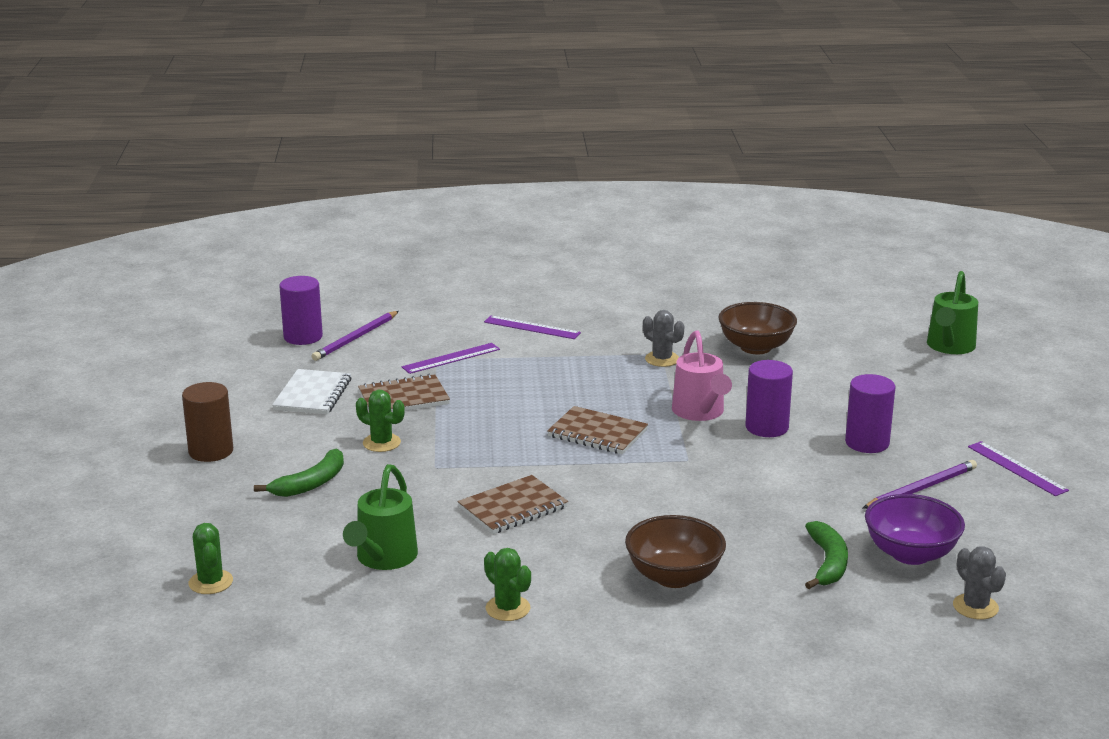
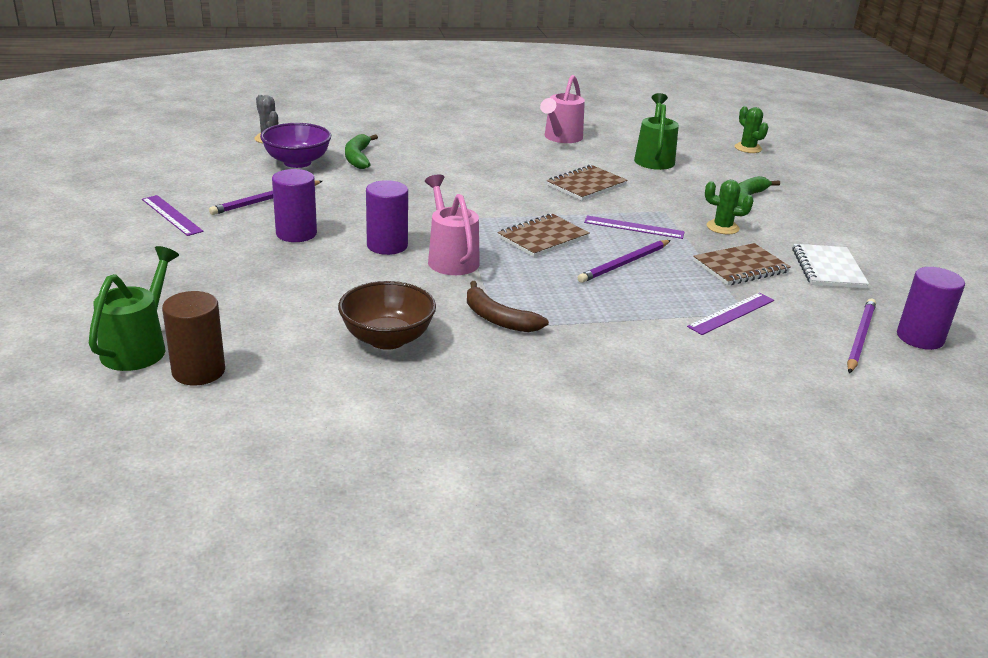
camera: 170 degrees right, 5 degrees up
brown cylinder [182,382,233,462] -> brown cylinder moved to [162,291,225,385]
purple ruler [484,315,581,339] -> purple ruler moved to [584,216,685,239]
green cactus [484,548,531,621] -> pink watering can [540,75,585,143]
brown notebook [547,406,648,454] -> brown notebook turned 60 degrees counterclockwise [497,214,589,257]
brown bowl [625,515,726,588] -> none
grey cactus [643,310,684,367] -> brown banana [467,281,549,332]
none -> purple pencil [577,240,671,283]

